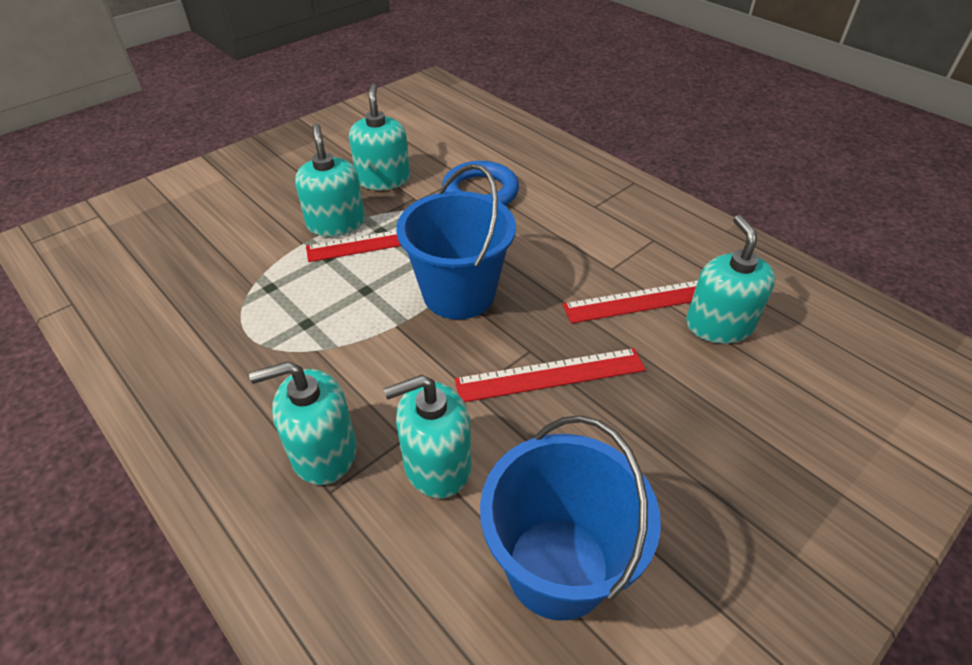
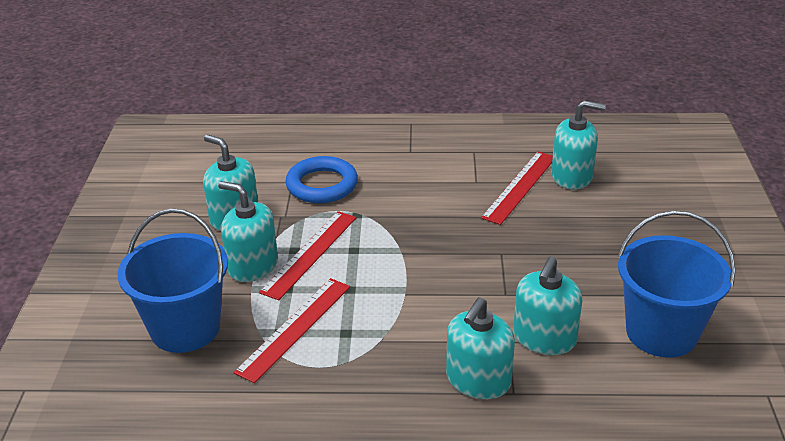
camera: 45 degrees left, 10 degrees down
blue bucket [396,164,516,319] -> blue bucket moved to [117,209,228,353]
red ruler [455,348,645,402] -> red ruler moved to [234,278,350,383]
turquoise soap dispenser [686,215,775,344] -> turquoise soap dispenser turned 150 degrees clockwise [551,100,606,190]

